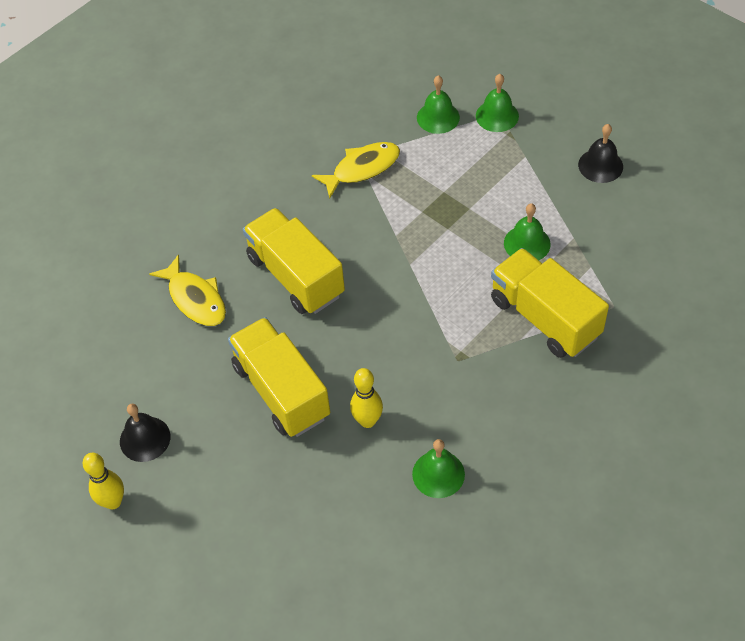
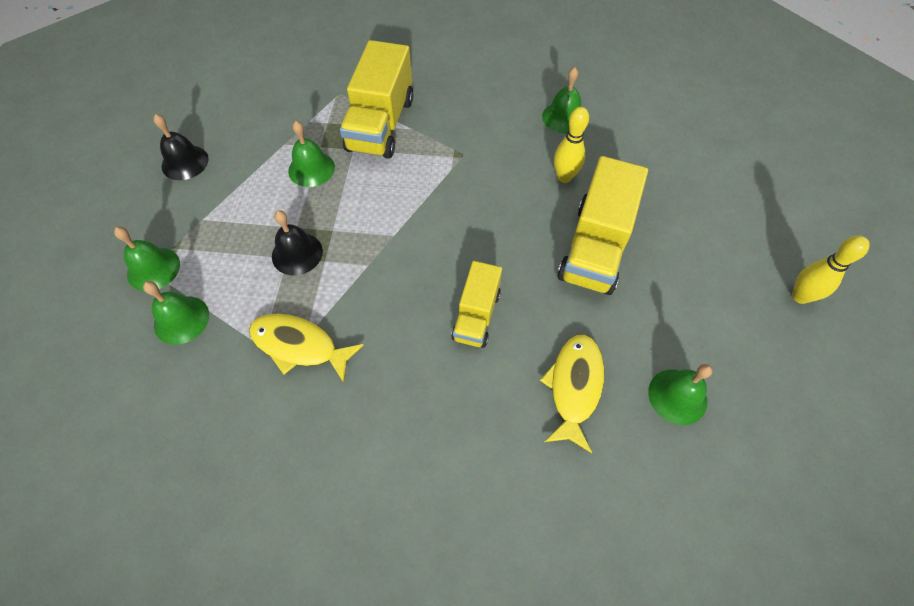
camera: 130 degrees left, 5 degrees up
black bell [120,404,170,462] -> black bell moved to [272,210,323,275]
yellow truck [243,208,345,314] -> yellow truck [451,261,502,348], size x0.59
none -> green bell [648,364,712,425]

